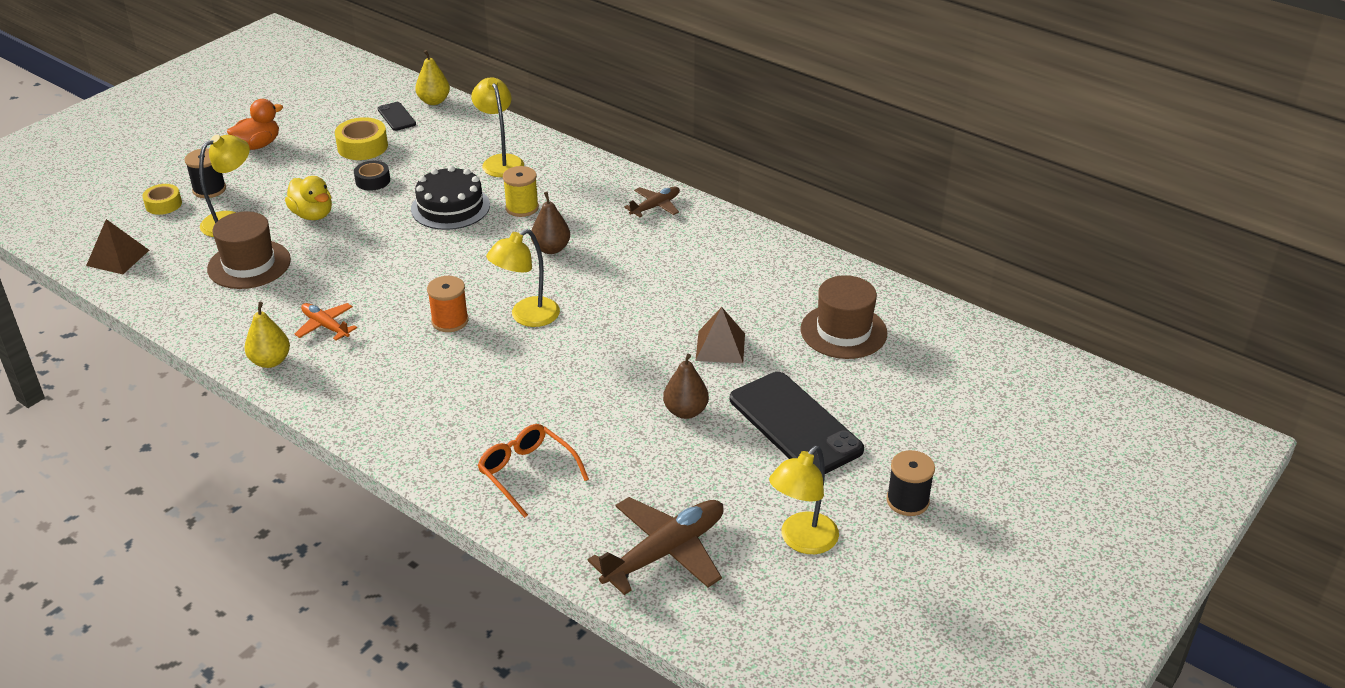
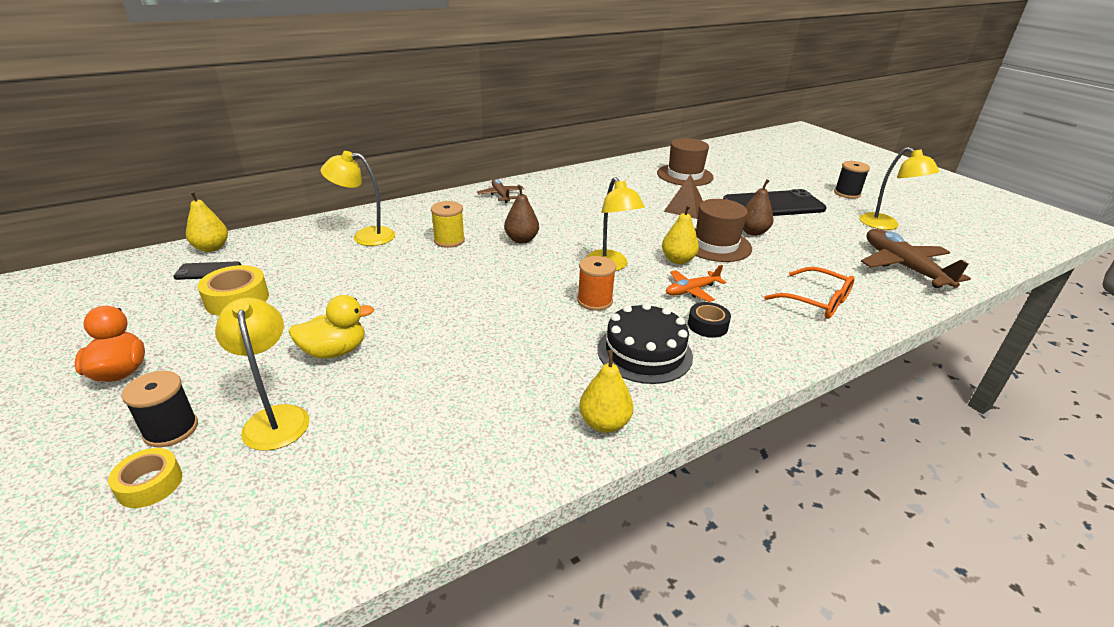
camera: 70 degrees left, 5 degrees down
brown pyramid [86,219,149,274] -> none
brown hat [207,211,291,289] -> brown hat moved to [695,199,752,262]
orange plane [295,303,357,341] -> orange plane moved to [666,265,726,302]
black tape [354,161,390,191] -> black tape moved to [688,302,731,338]
black cake [411,166,490,230] -> black cake moved to [598,303,693,384]
orange glasses [478,424,589,518] -> orange glasses turned 120 degrees counterclockwise [764,267,855,319]
none -> yellow pear [662,205,699,264]

